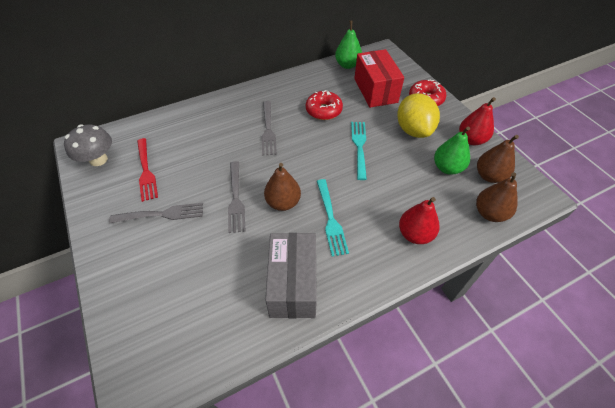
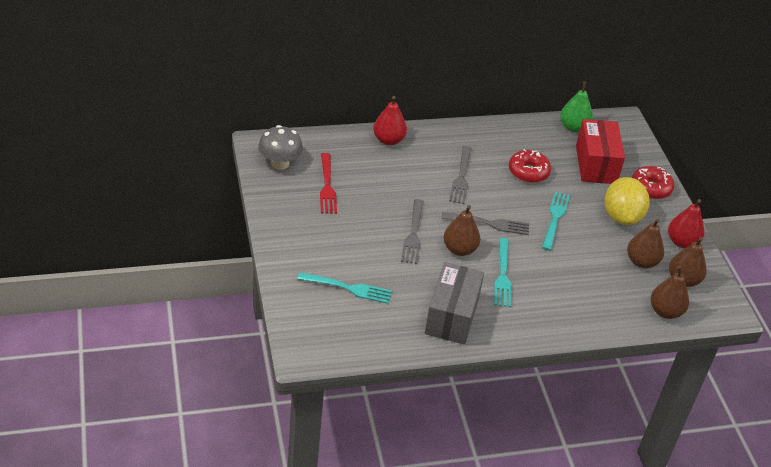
camera: 10 degrees right, 10 degrees down
grey fork [109,203,203,223] -> grey fork moved to [441,212,529,235]
red pear [399,197,440,244] -> red pear moved to [373,96,407,145]
green pear [434,126,470,175] -> brown pear [627,218,664,268]
none -> turquoise fork [297,272,392,304]

